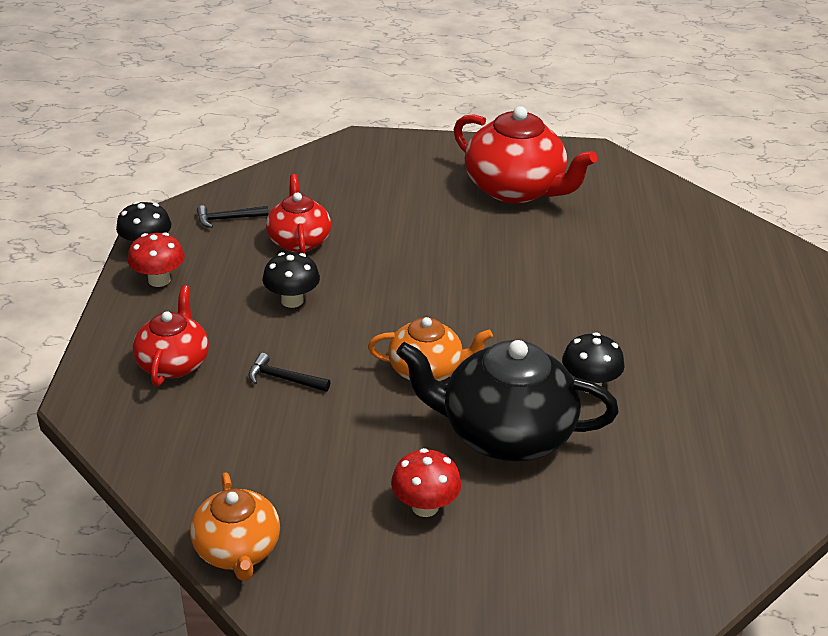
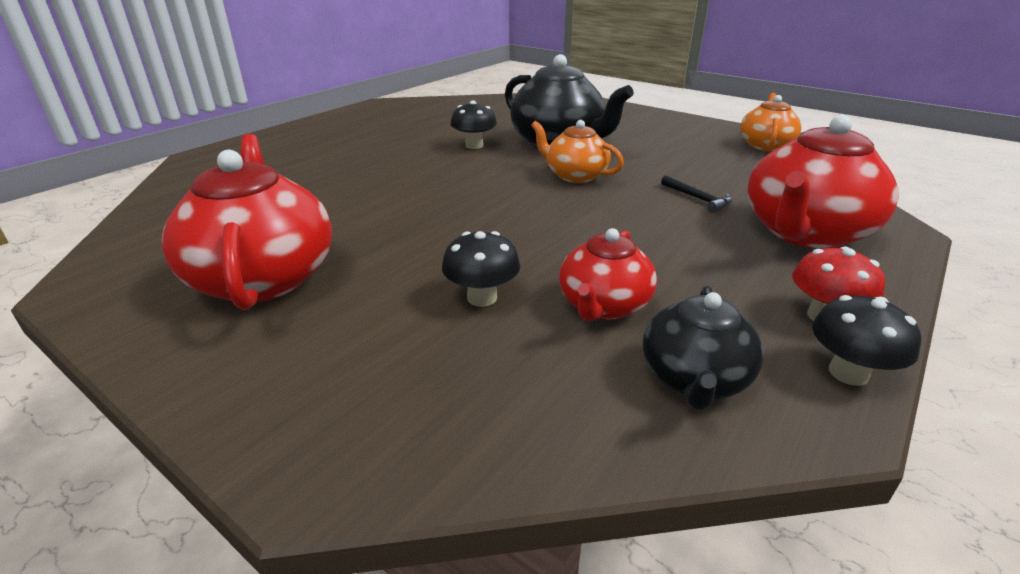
camera: 145 degrees left, 5 degrees down
red teapot [133,285,209,386] -> red teapot [747,115,899,249], size x1.69
black hammer [197,205,269,228] -> black teapot [643,285,764,410]
black mushroom [262,252,320,308] -> black mushroom moved to [442,231,520,307]
red mushroom [391,448,461,517] -> none

